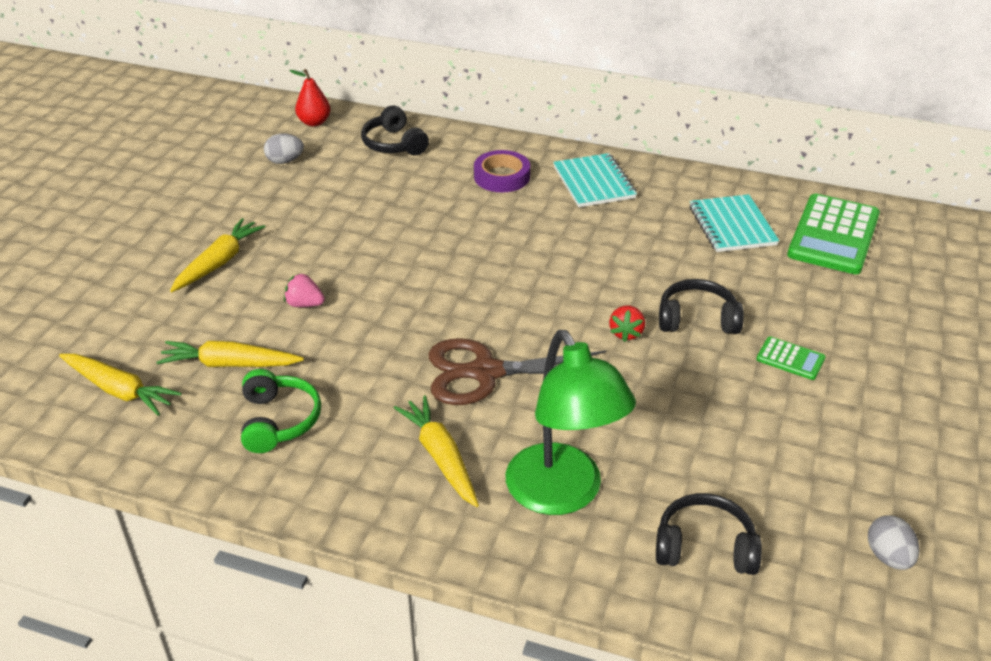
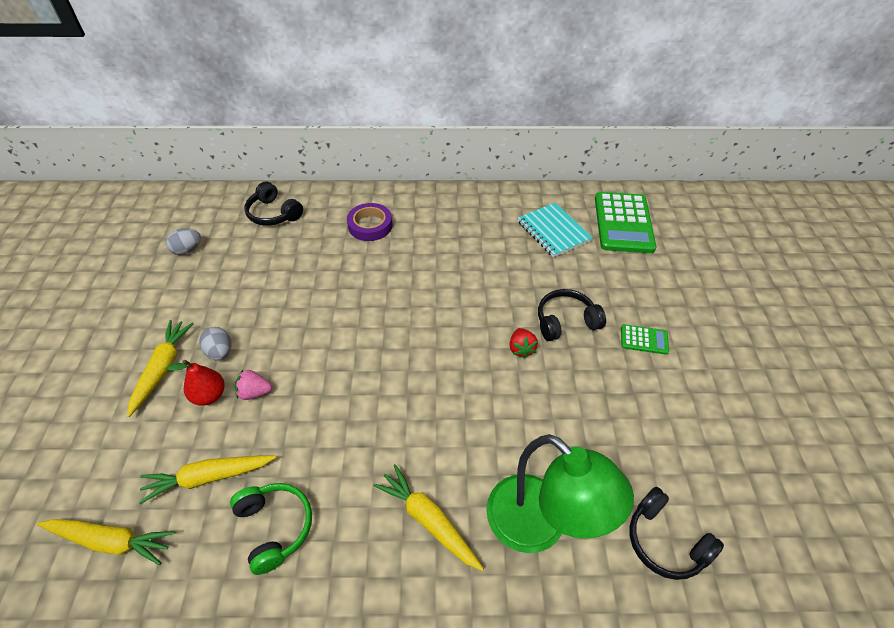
camera: 20 degrees left, 10 degrees up
red pear [289,69,330,127] -> red pear moved to [166,360,225,406]
brown scissors [428,338,606,405] -> none
turquoise notebook [553,153,637,207] -> none
black headphones [656,493,762,575] -> black headphones turned 120 degrees counterclockwise [629,487,724,580]
grey egg [868,515,919,570] -> grey egg moved to [200,327,231,360]

